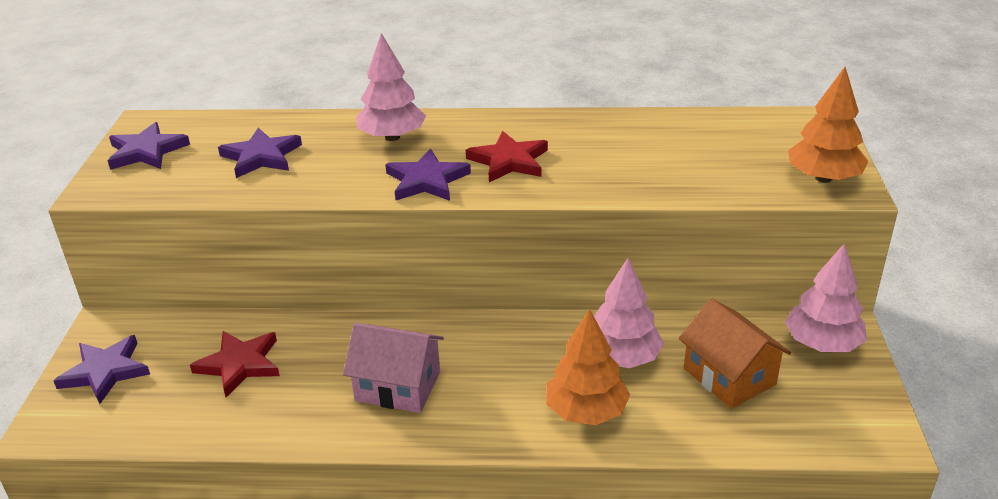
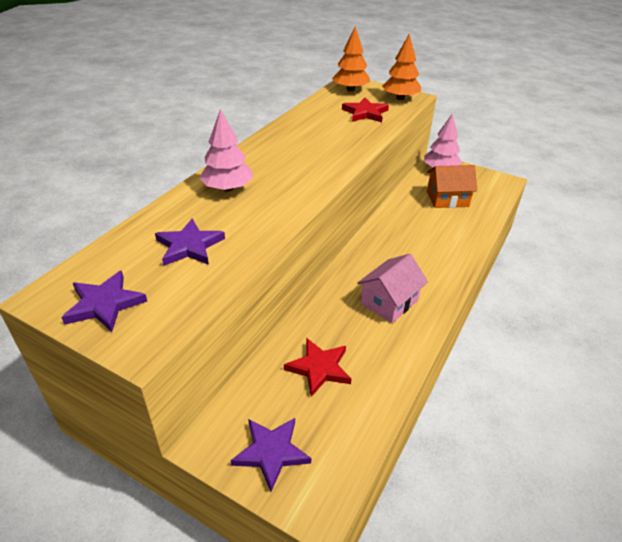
camera: 65 degrees left, 5 degrees up
purple star [385,148,471,201] -> none
red star [466,131,548,182] -> red star moved to [342,97,389,122]
orange tree [546,309,630,425] -> orange tree moved to [332,26,370,92]
pink tree [594,258,664,368] -> none

